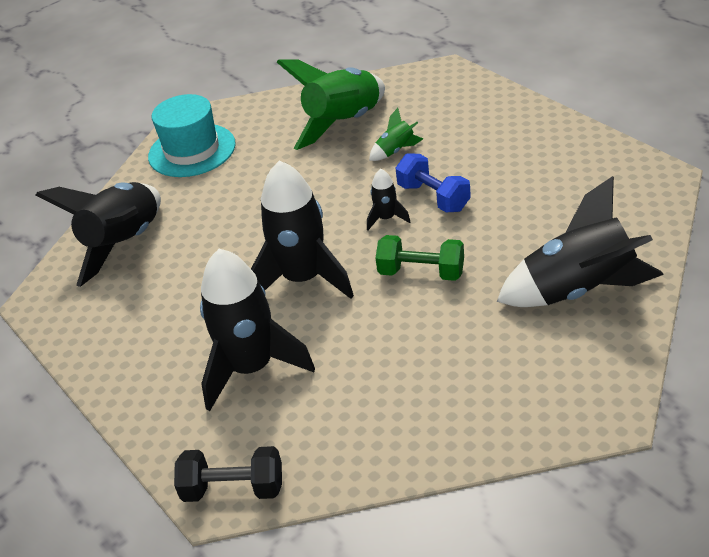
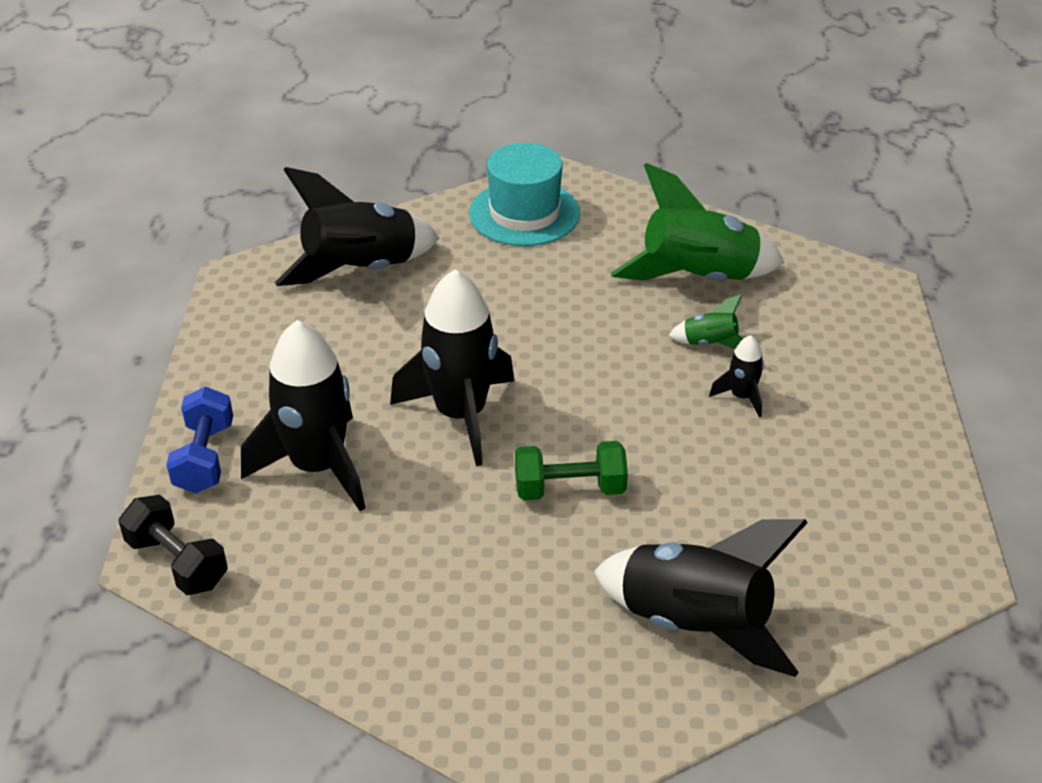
camera: 35 degrees right, 0 degrees up
black rocket [367,169,410,231] -> black rocket moved to [709,335,764,417]
green dumbbell [376,235,464,281] -> green dumbbell turned 60 degrees counterclockwise [515,441,628,500]
blue dumbbell [396,154,471,212] -> blue dumbbell moved to [166,387,233,493]

